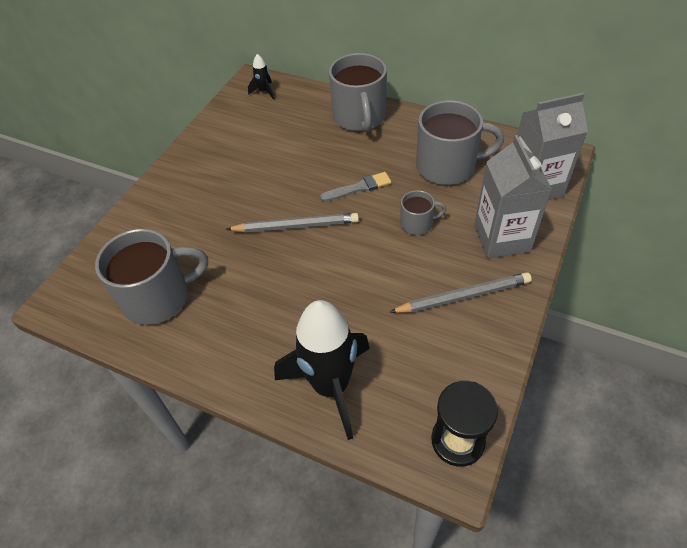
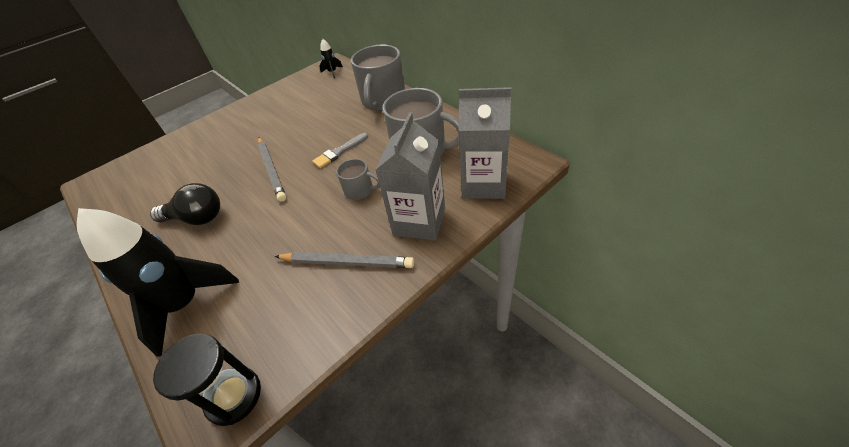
camera: 25 degrees right, 5 degrees down
grey mug [95,229,208,325] -> none
grey pencil [226,213,359,233] -> grey pencil turned 45 degrees clockwise [258,137,286,202]
grey brush [320,172,391,201] -> grey brush turned 135 degrees clockwise [312,133,368,168]
none -> black light bulb [150,183,220,225]

